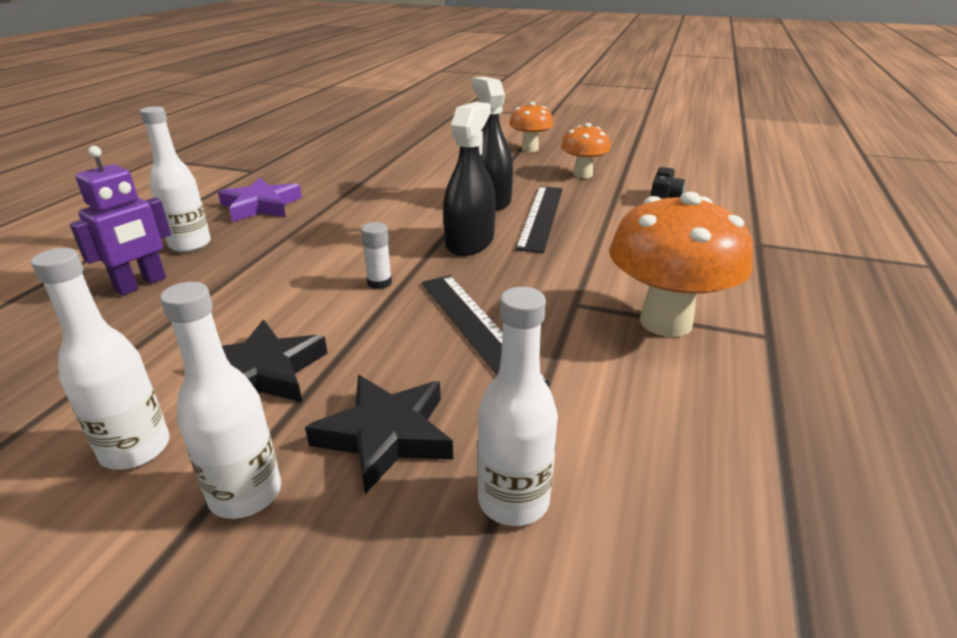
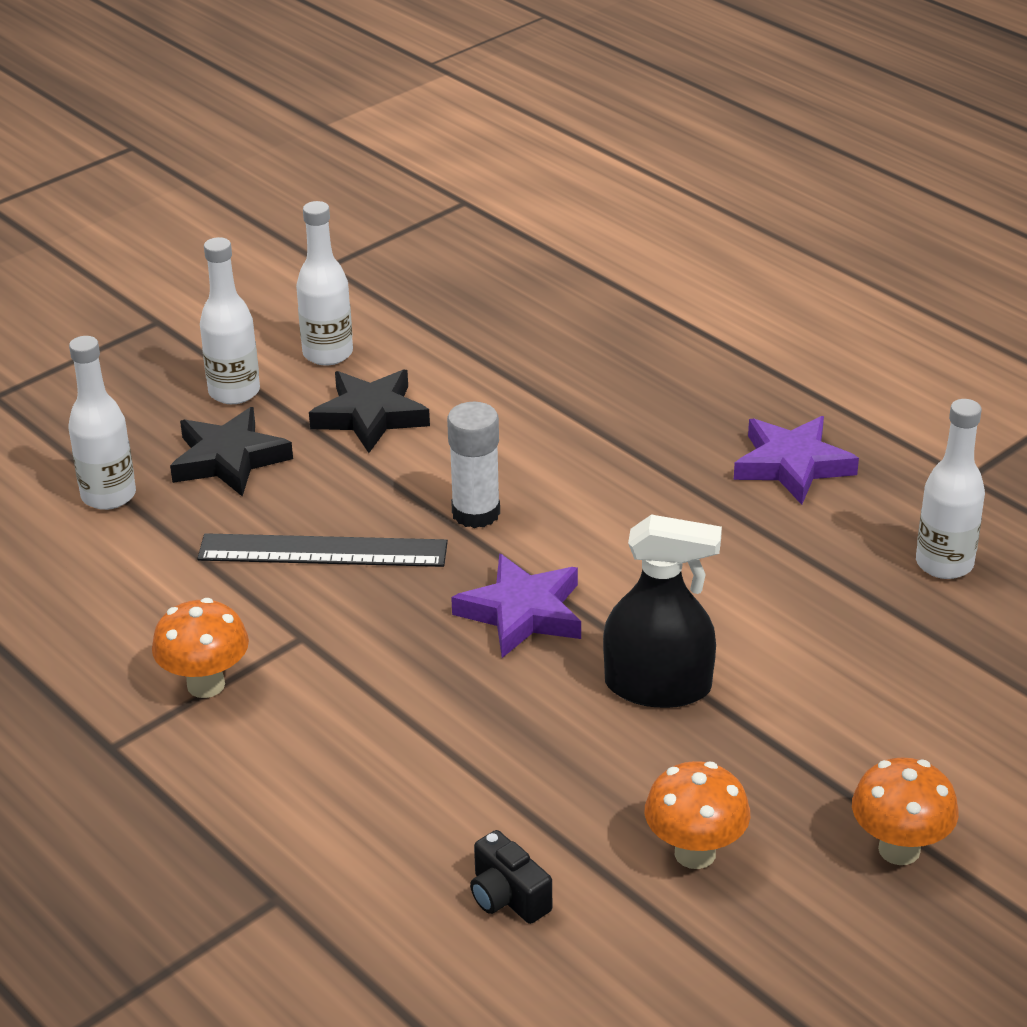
camera: 120 degrees right, 5 degrees up
purple robot [70,146,171,295] -> none
white bottle [140,106,211,252] -> white bottle moved to [916,399,985,579]
white glue stick [361,222,392,289] -> white glue stick [447,402,500,528], size x1.58
black spray bottle [443,102,496,256] -> purple star [451,553,581,658]
black ruler [515,186,563,253] -> none
orange mushroom [609,192,753,337] -> orange mushroom [152,598,249,698], size x0.59

